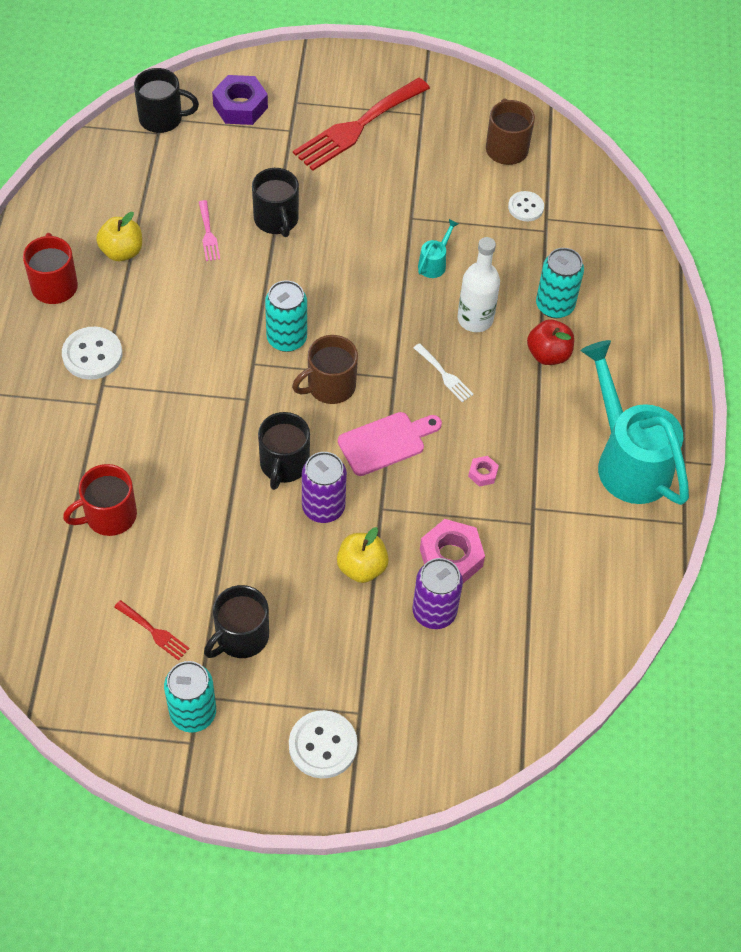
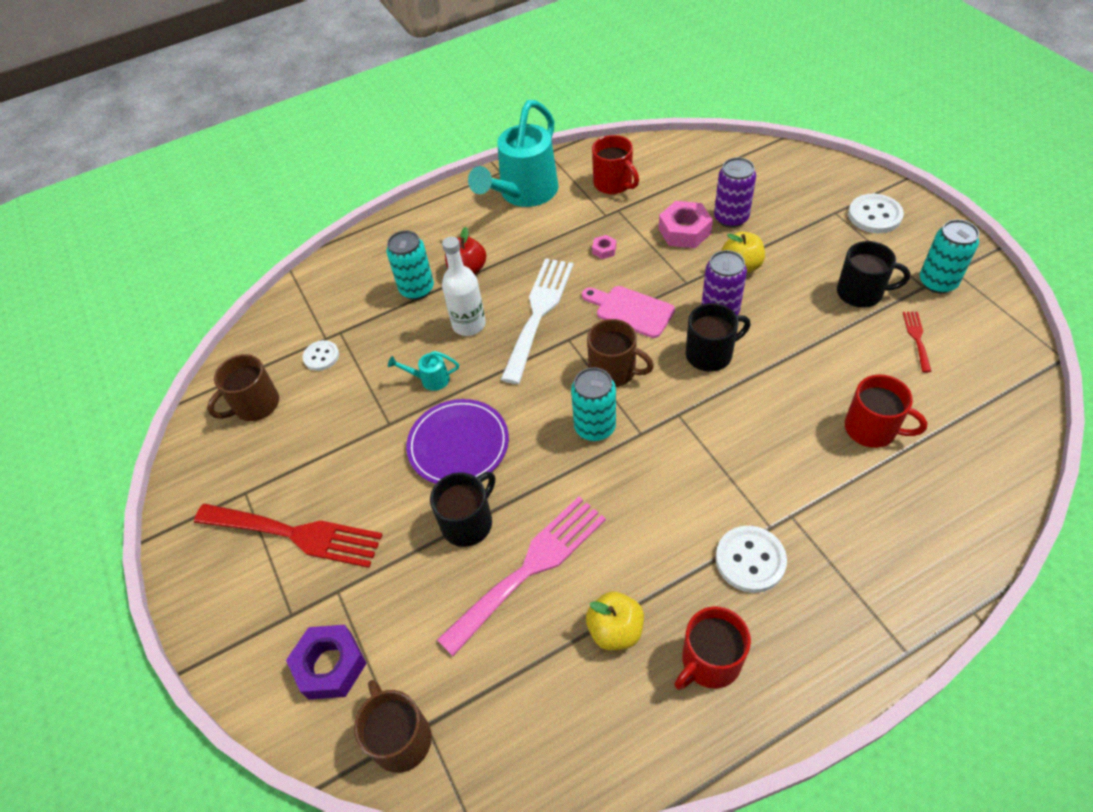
camera: 115 degrees left, 5 degrees down
black mug [134,68,199,133] -> brown mug [354,680,432,773]
pink fork [199,200,220,261] -> pink fork [437,497,606,656], size x2.26
white fork [414,343,474,402] -> white fork [501,258,573,384], size x2.26
none -> purple plate [406,399,509,484]
none -> red mug [592,135,639,194]

